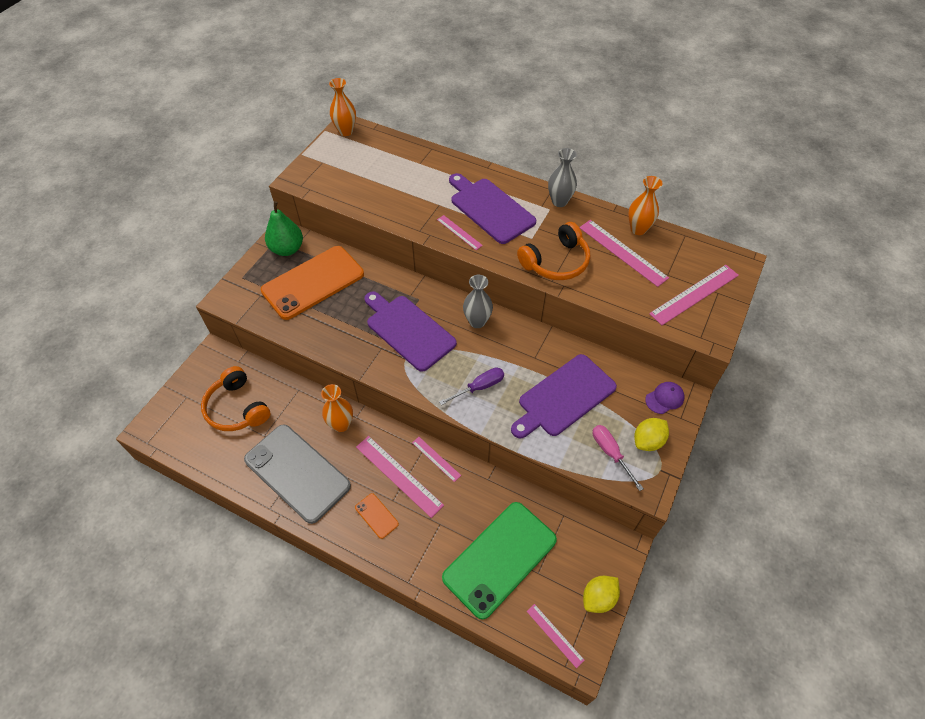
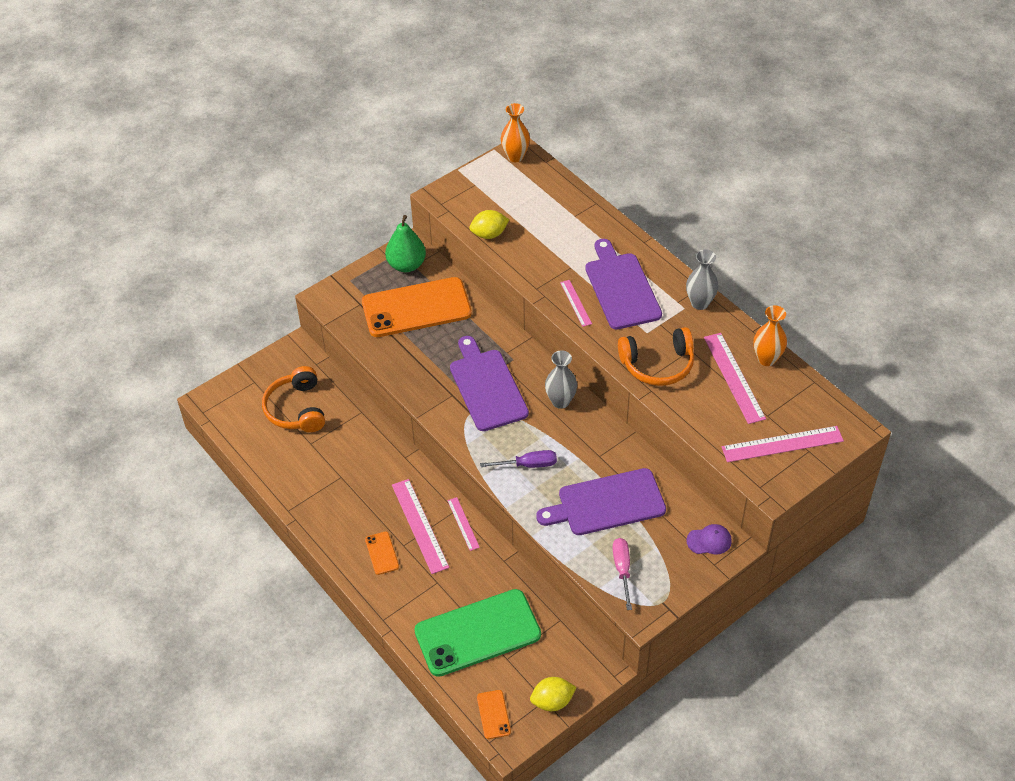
camera: 25 degrees right, 5 degrees down
grey phone [244,424,351,524] -> none
orange vase [321,384,353,432] -> none
pink ruler [527,604,584,668] -> orange phone [477,690,511,739]
yellow lemon [634,418,669,451] -> yellow lemon moved to [469,210,509,239]

